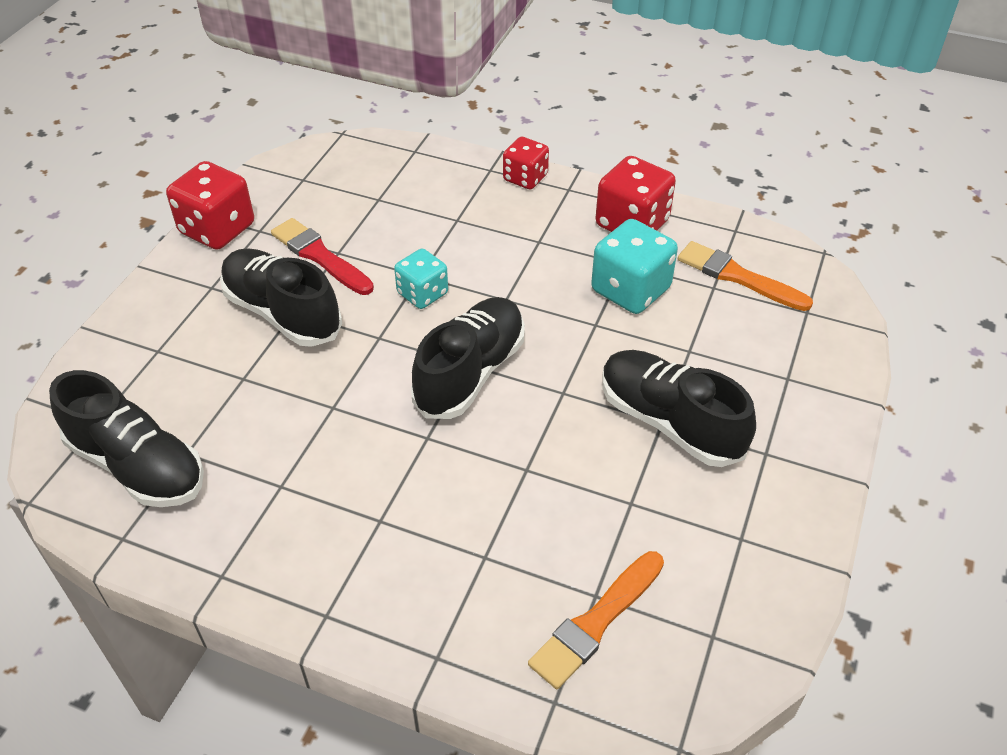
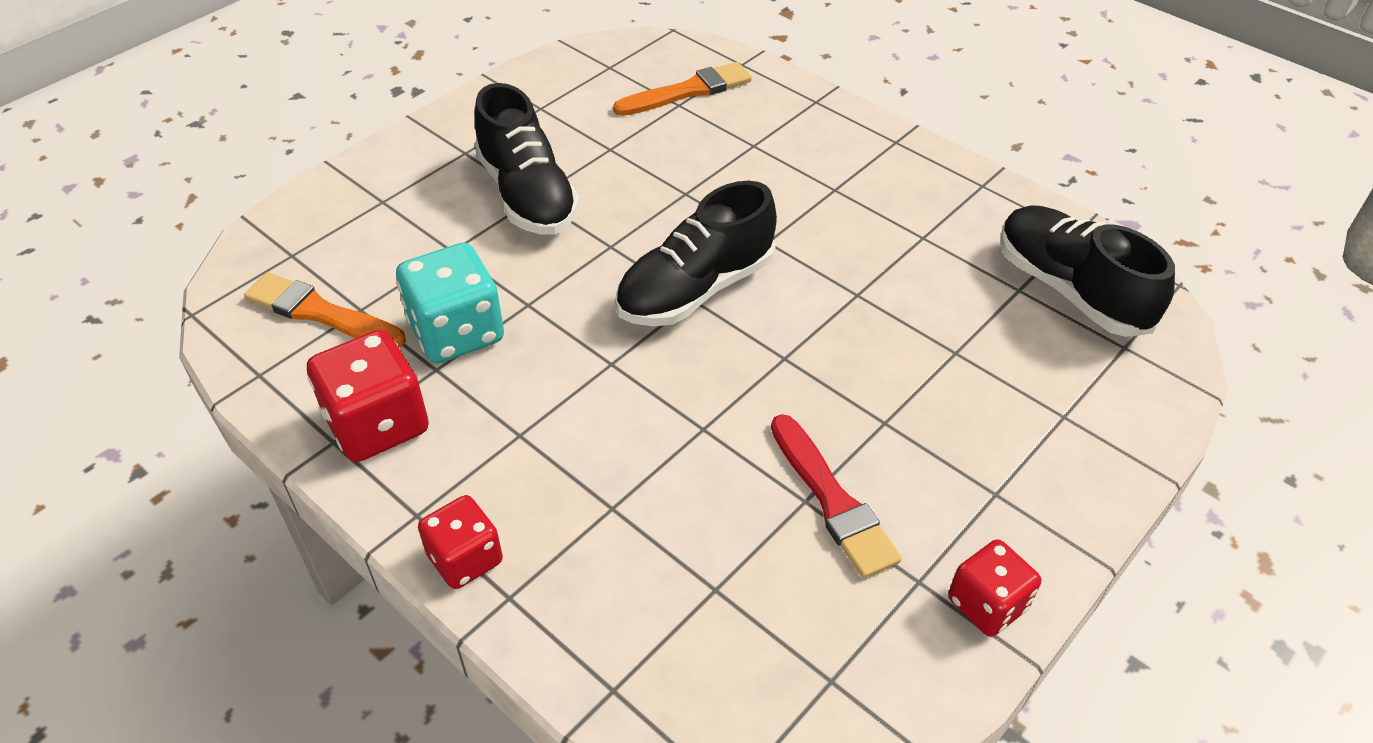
camera: 160 degrees left, 0 degrees up
red dice [166,161,254,250] -> red dice [948,539,1041,637], size x0.64
black shoe [220,248,342,347] -> none
turquoise dice [394,249,448,309] -> none
orange brush [678,241,813,311] -> orange brush turned 150 degrees clockwise [244,272,406,348]

